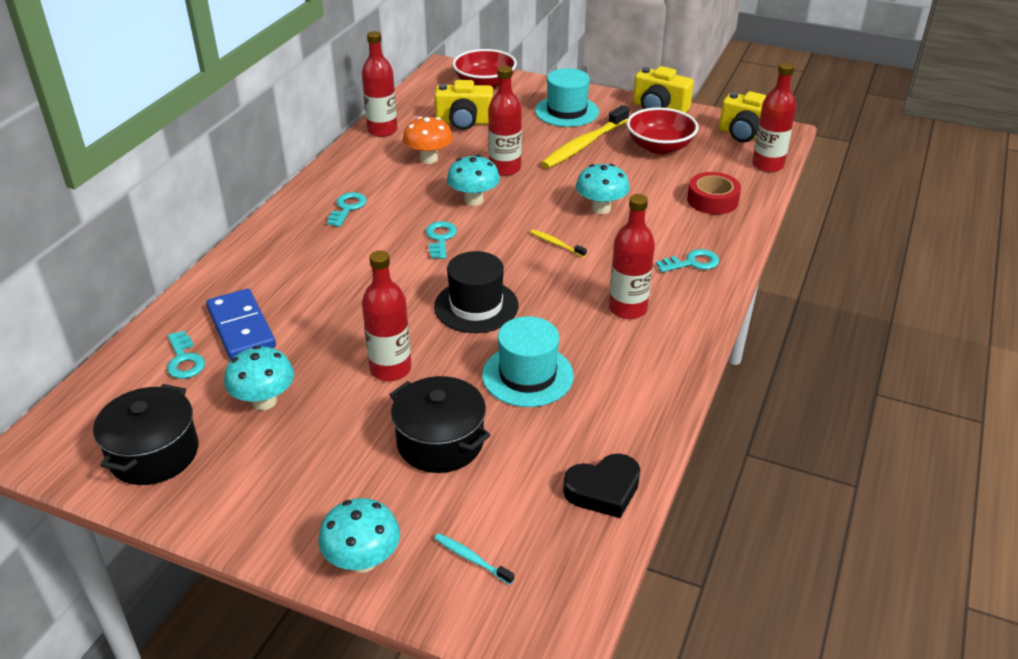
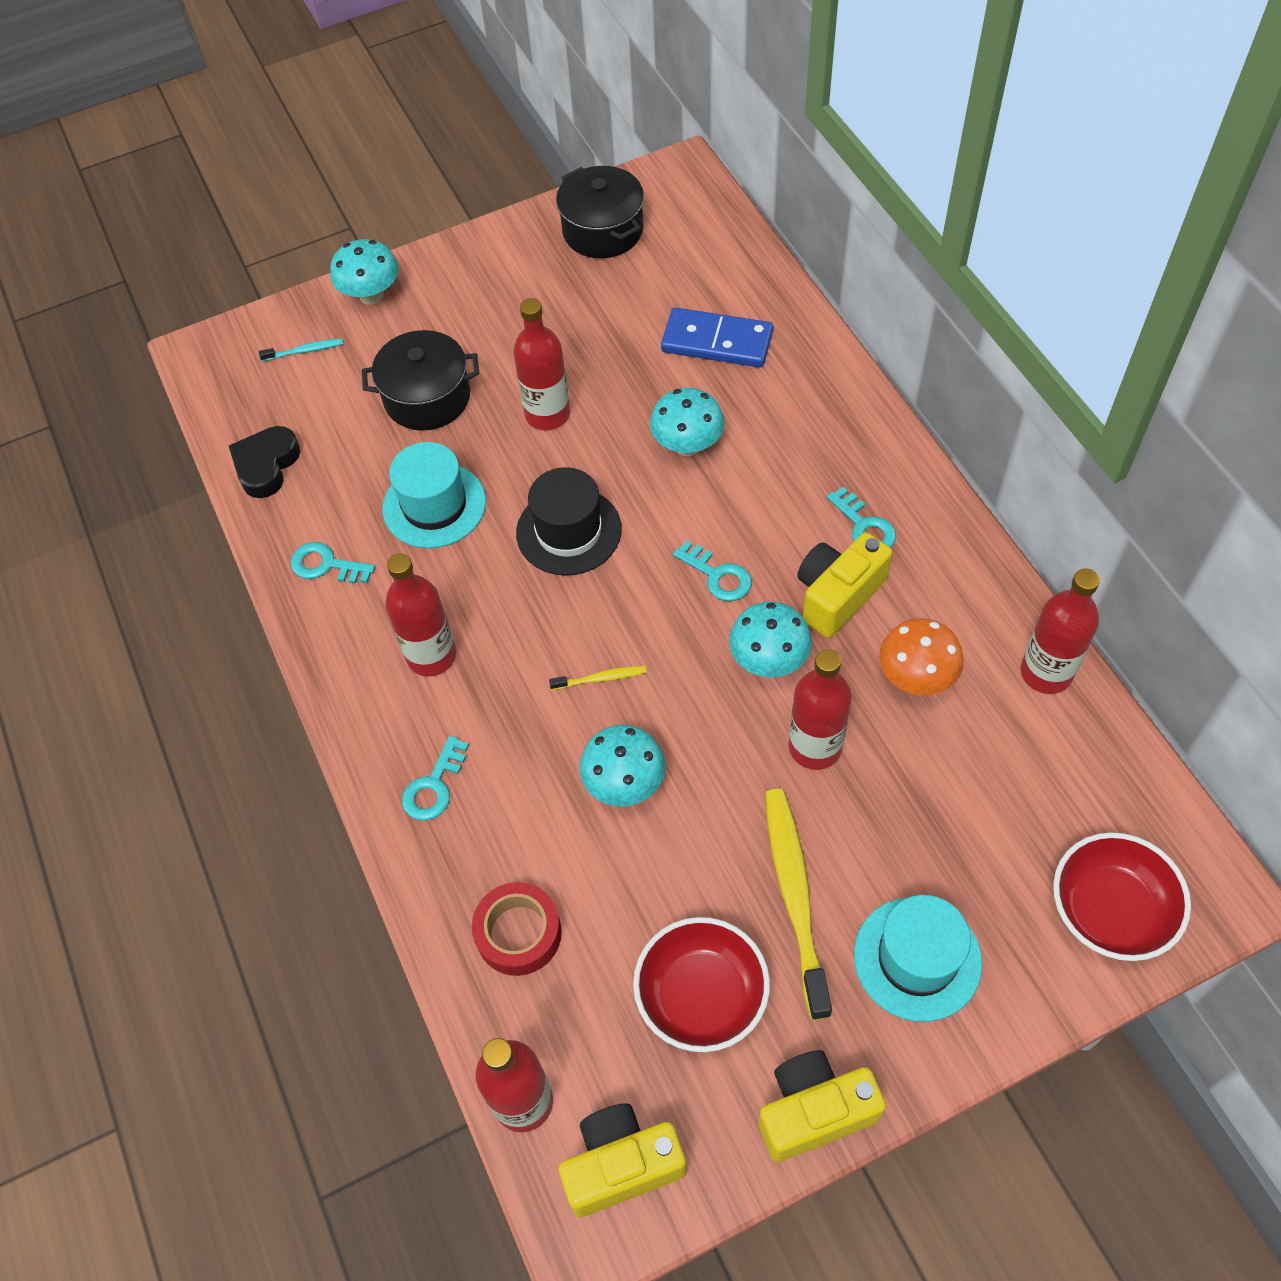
camera: 135 degrees right, 20 degrees up
turquoise key [167,330,205,379] -> turquoise key moved to [291,542,375,584]
turquoise mushroom [224,346,294,410] -> turquoise mushroom moved to [650,388,725,456]
yellow camera [434,80,493,130] -> yellow camera moved to [797,532,892,638]

